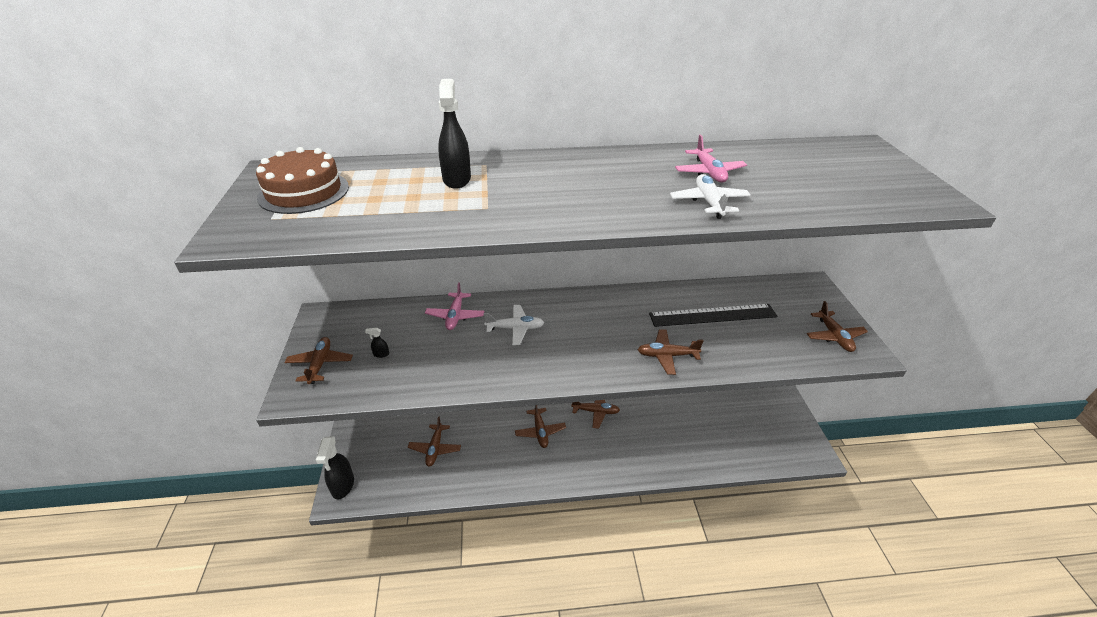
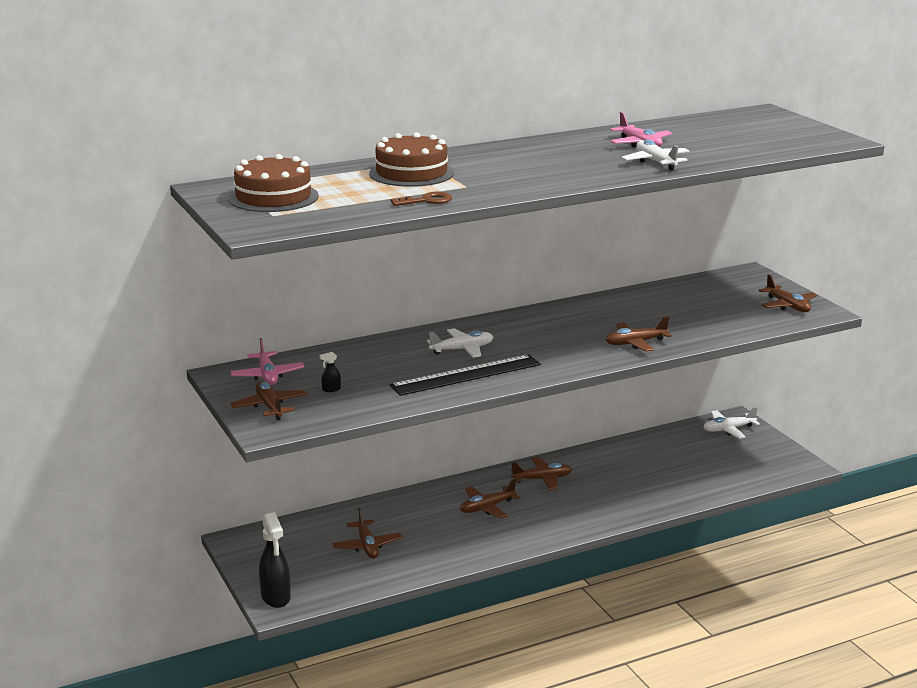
camera: 20 degrees left, 15 degrees down
pink plane [425,282,484,330] -> pink plane moved to [230,338,305,385]
black spray bottle [438,79,471,189] -> brown cake [369,132,454,187]
brown plane [515,405,566,448] -> brown plane turned 90 degrees clockwise [460,479,520,519]
black ruler [649,304,777,327] -> black ruler moved to [390,354,541,396]
none -> brown key [391,192,452,206]
none -> white plane [703,407,760,439]

